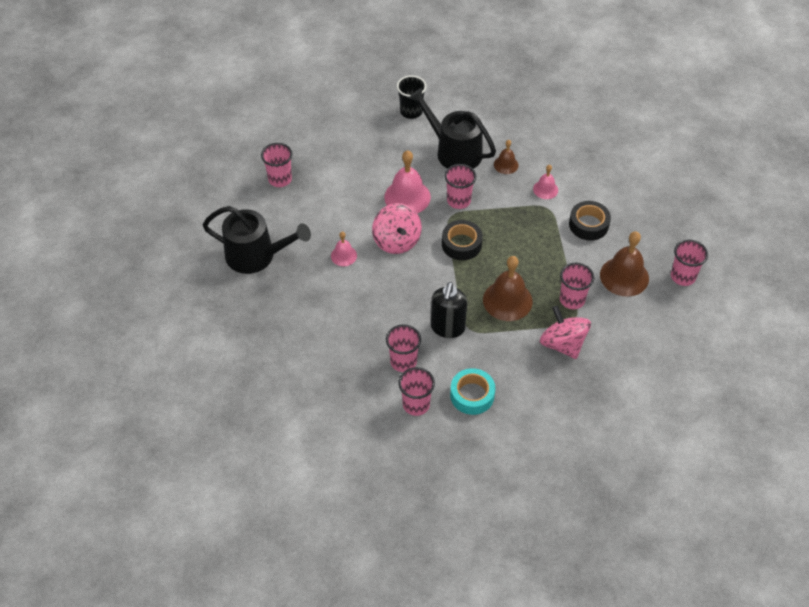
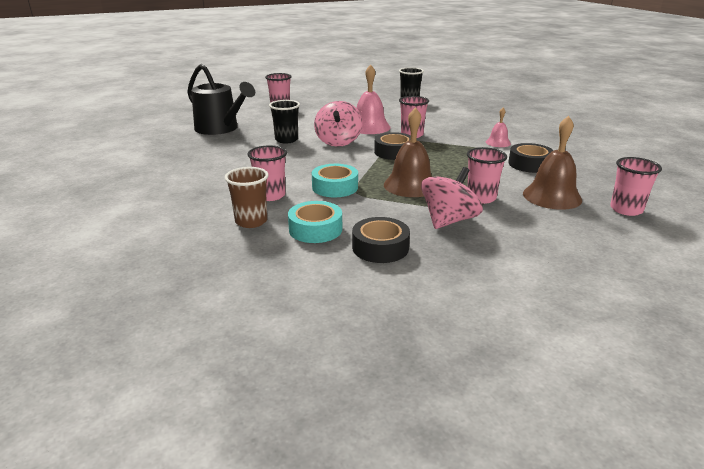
camera: 25 degrees right, 25 degrees down
pink bell [331,232,357,266] -> black cup [269,100,300,144]
pink cup [398,367,435,416] -> brown cup [225,167,269,228]
black watering can [409,88,496,169] -> none
black soap dispenser [431,282,467,338] -> turquoise tape [312,164,358,197]
brown bell [494,140,519,174] -> none
pink spinning top [540,306,591,359] -> pink spinning top turned 45 degrees clockwise [421,167,483,229]
none -> black tape [352,217,410,263]

